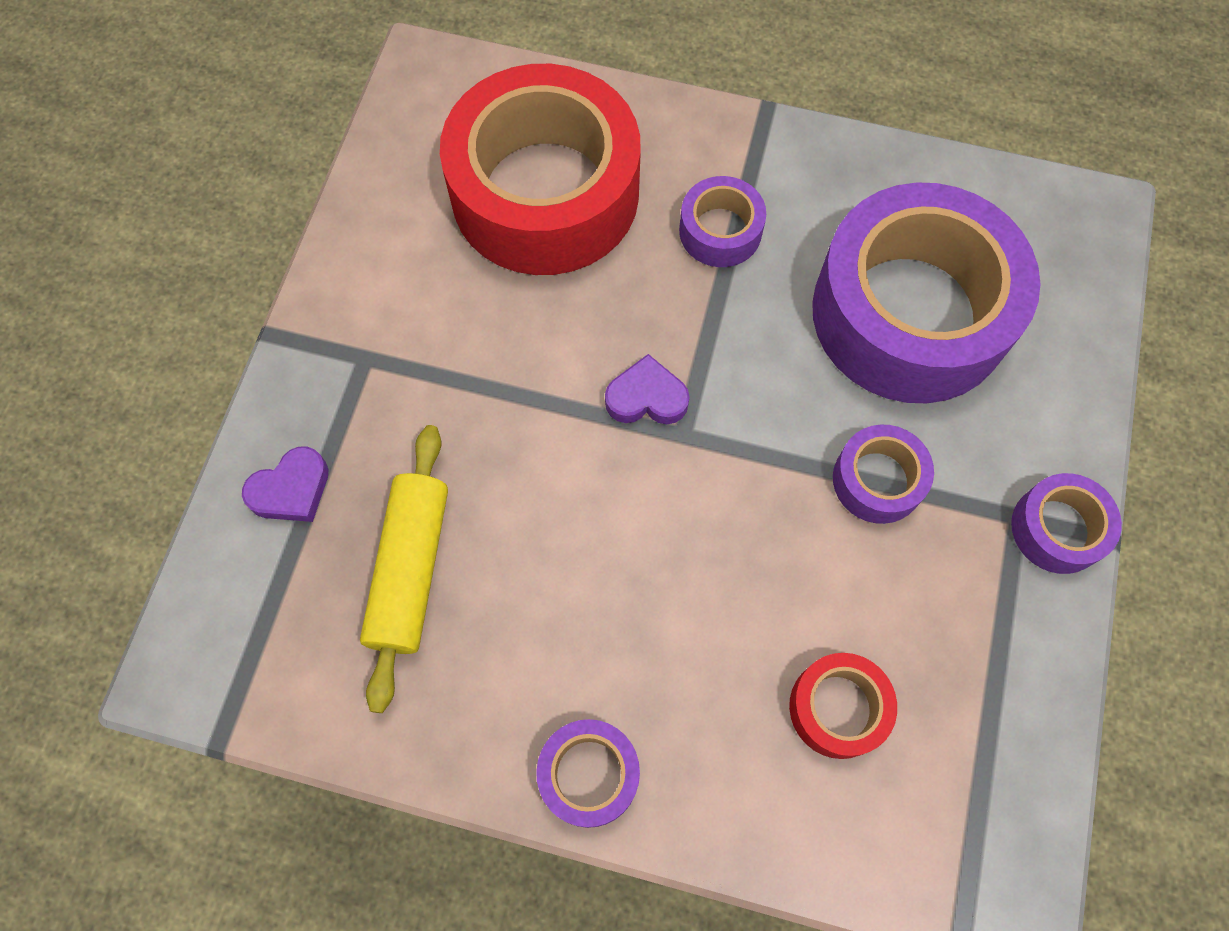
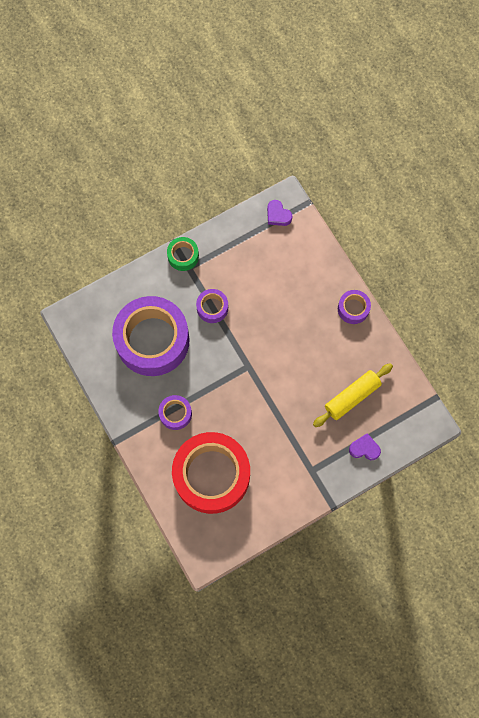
camera: 135 degrees left, 5 degrees up
purple heart [605,354,690,424] -> purple heart moved to [267,200,293,226]
red tape [789,653,897,759] -> none
purple tape [1011,473,1122,574] -> green tape [167,237,199,271]

